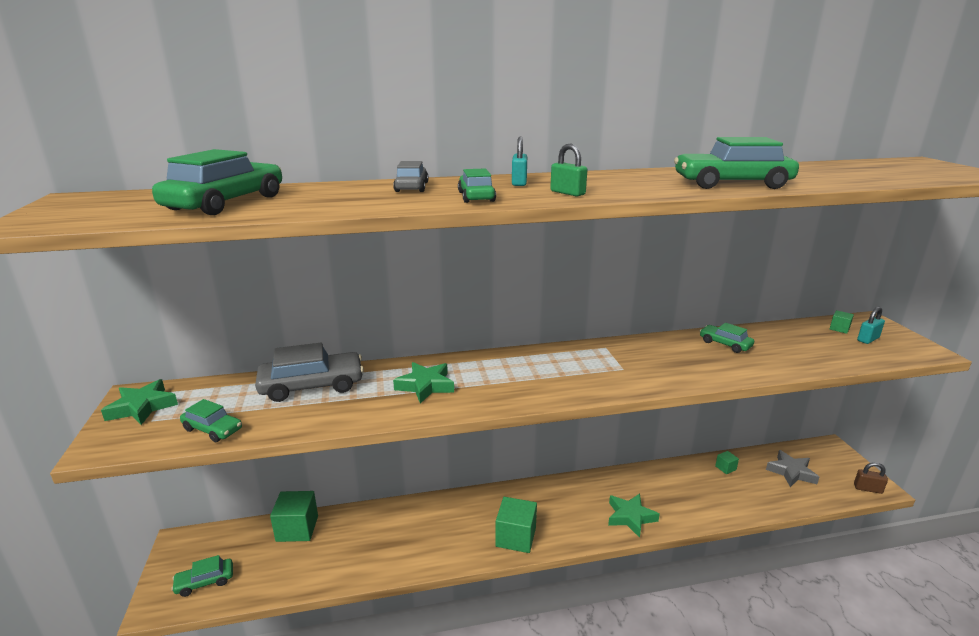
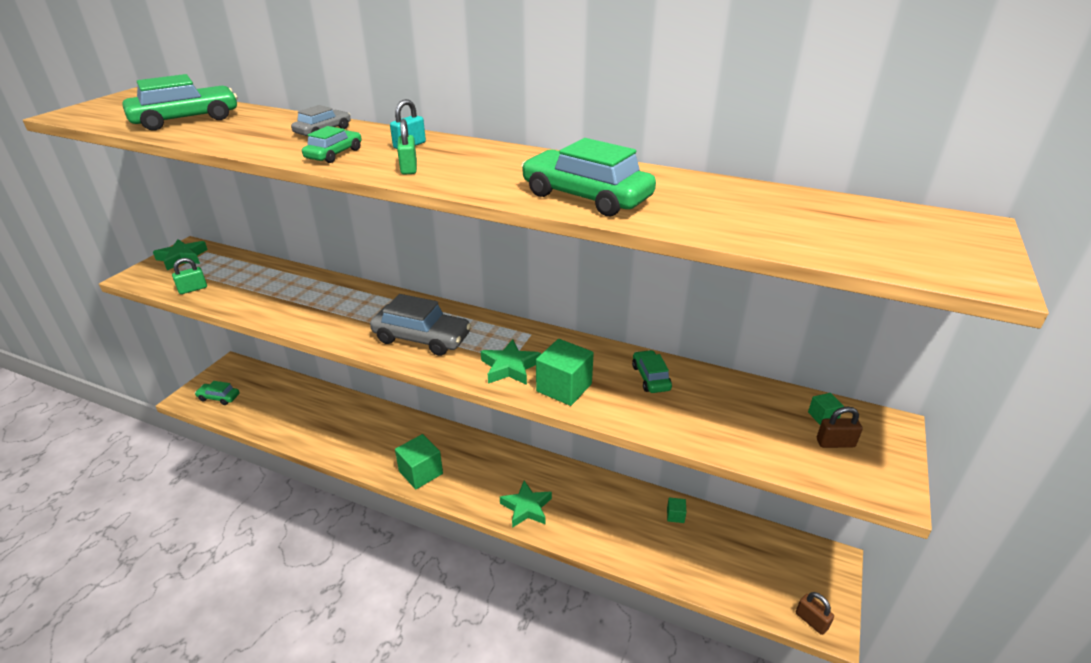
camera: 35 degrees right, 10 degrees up
green car [180,399,242,442] -> green padlock [172,258,207,294]
grey car [255,343,364,402] -> grey car moved to [370,294,471,356]
green cube [270,491,318,542] -> green cube moved to [536,339,594,406]
green star [393,362,454,404] -> green star moved to [481,339,541,385]
grey star [766,450,819,487] -> none
turquoise padlock [857,307,885,344] -> brown padlock [817,406,863,448]

